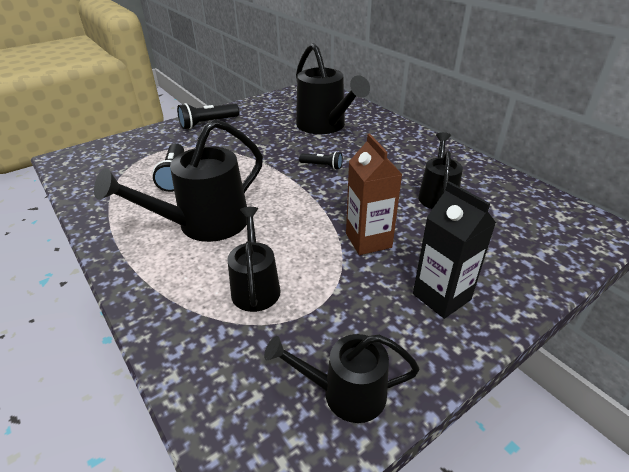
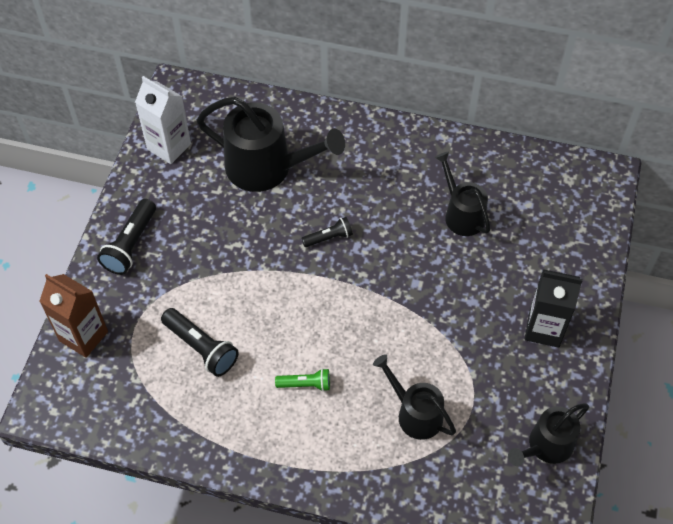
camera: 40 degrees left, 20 degrees up
black watering can [94,119,263,242] -> green flashlight [275,368,330,391]
brown carton [346,134,402,255] -> brown carton moved to [39,274,108,358]
none -> white carton [135,76,191,164]

